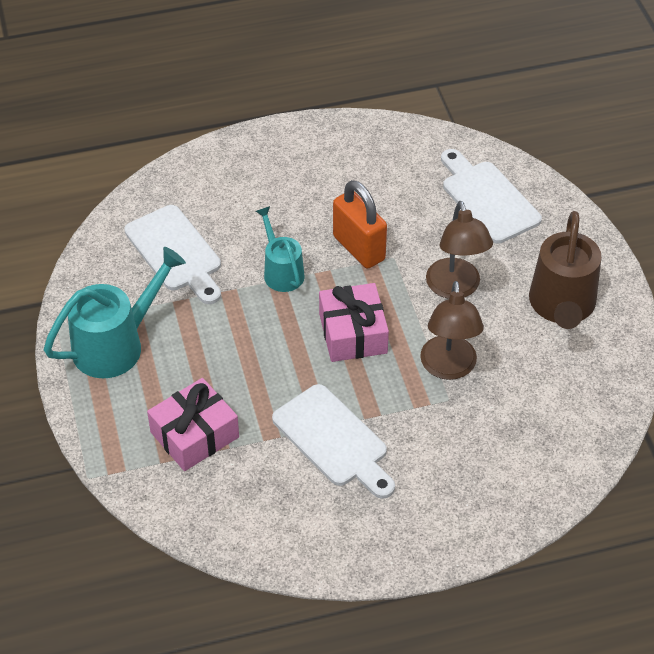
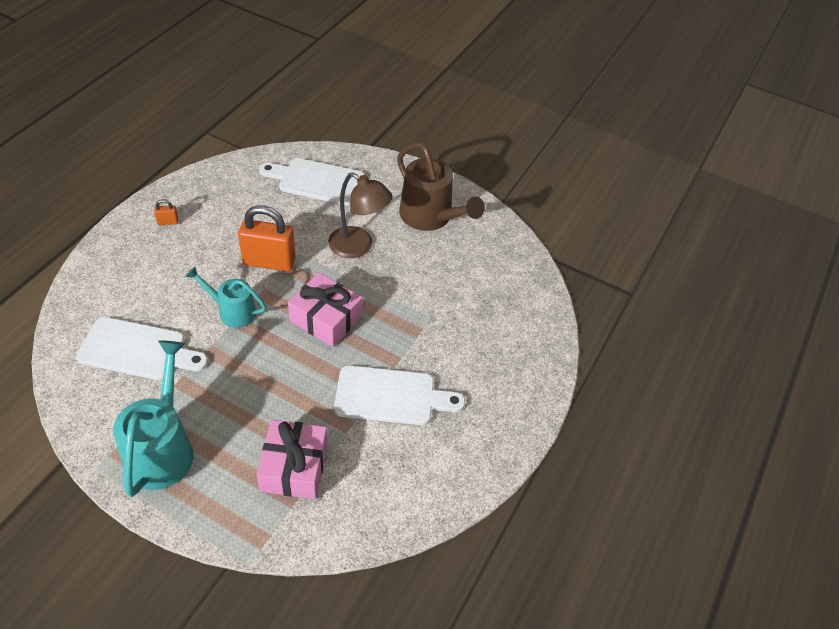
camera: 50 degrees left, 0 degrees up
brown lamp [420,281,484,380] -> none
none -> orange padlock [154,199,178,225]

